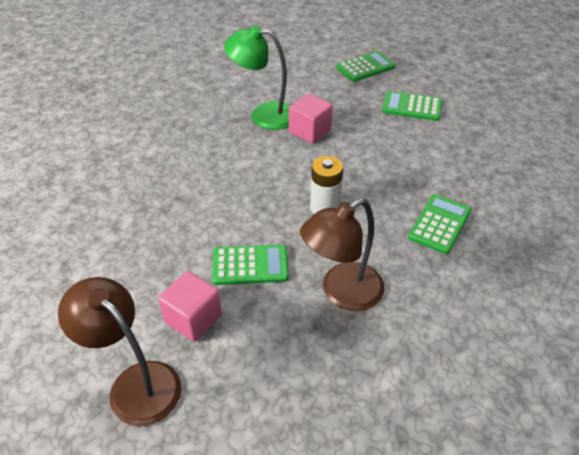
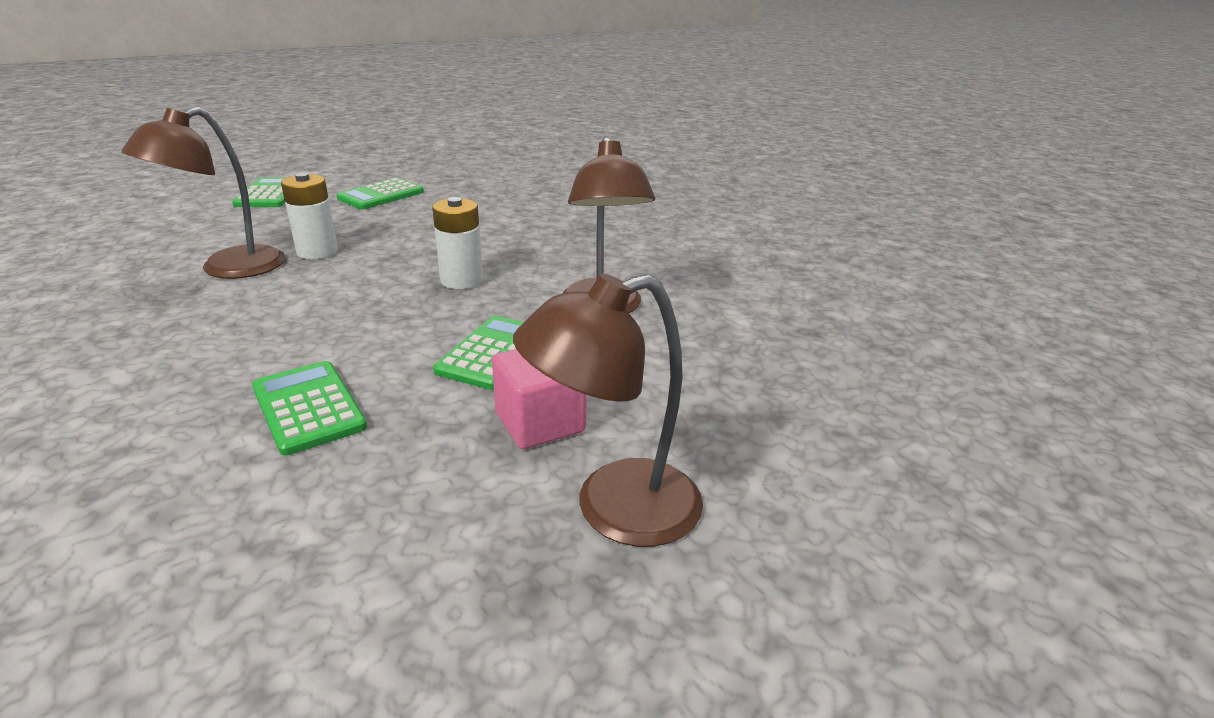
camera: 65 degrees left, 15 degrees down
green lamp [224,25,291,130] -> brown lamp [121,107,285,279]
pink cube [289,93,333,144] -> white battery [281,173,338,259]
green calculator [408,194,471,254] -> green calculator moved to [252,361,367,456]

